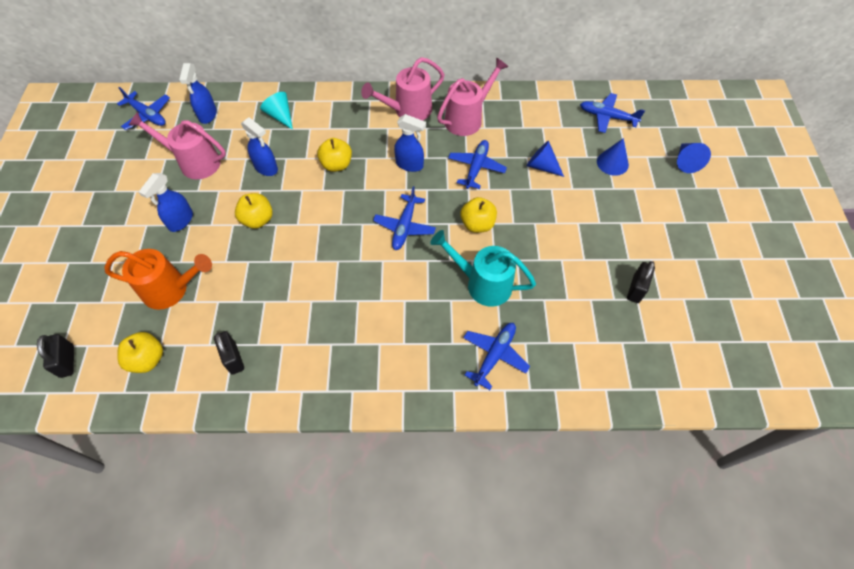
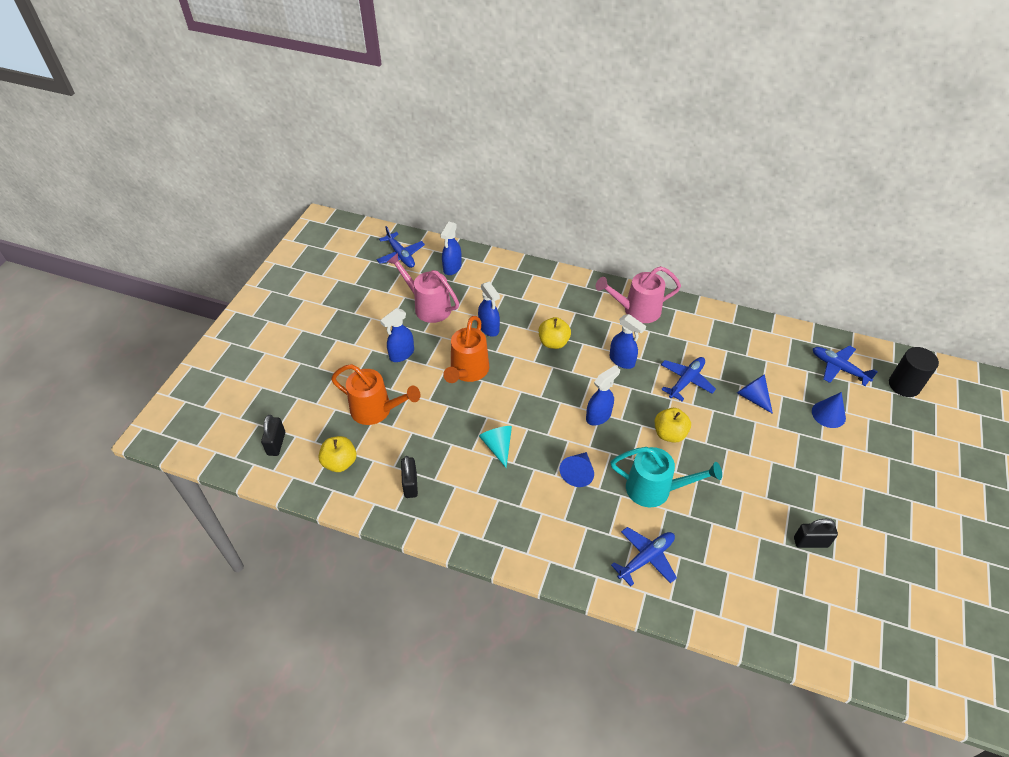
camera: 20 degrees right, 10 degrees down
yellow apple [235,193,273,229] -> orange watering can [443,316,489,383]
turquoise cone [260,92,293,130] -> turquoise cone moved to [479,426,512,468]
blue plane [373,186,436,250] -> blue spray bottle [586,366,620,426]
turquoise watering can [430,230,536,307] -> turquoise watering can turned 150 degrees clockwise [610,447,722,507]
pink watering can [437,57,509,136] -> none
black padlock [627,261,655,303] -> black padlock turned 45 degrees clockwise [794,519,838,548]
blue cone [677,143,711,173] -> blue cone moved to [559,452,594,487]
none -> black cylinder [889,347,939,397]

